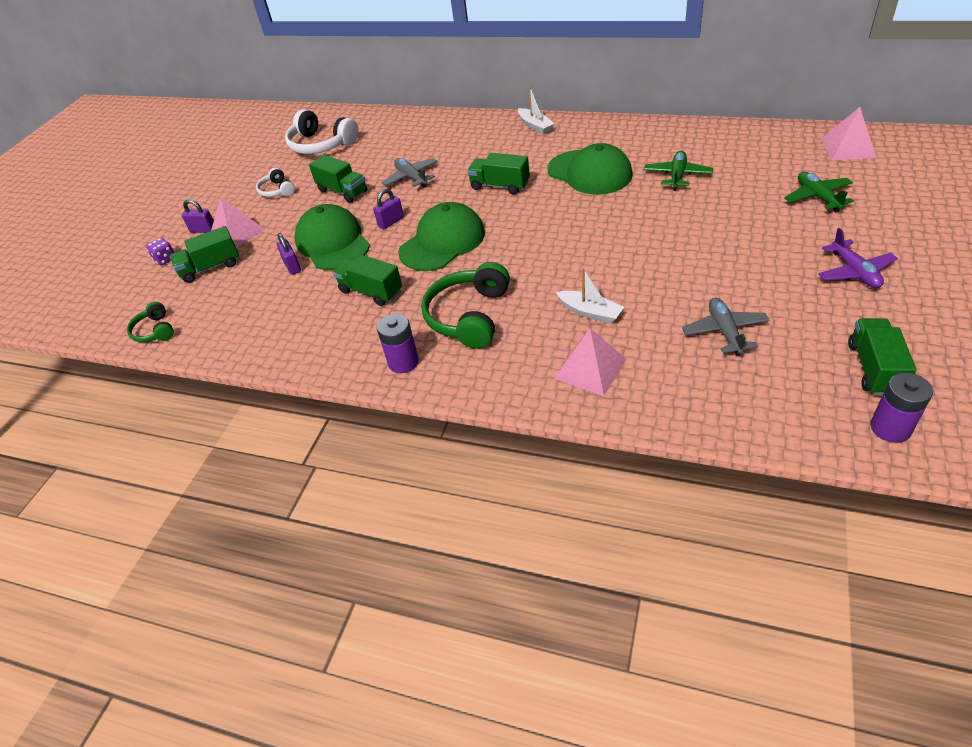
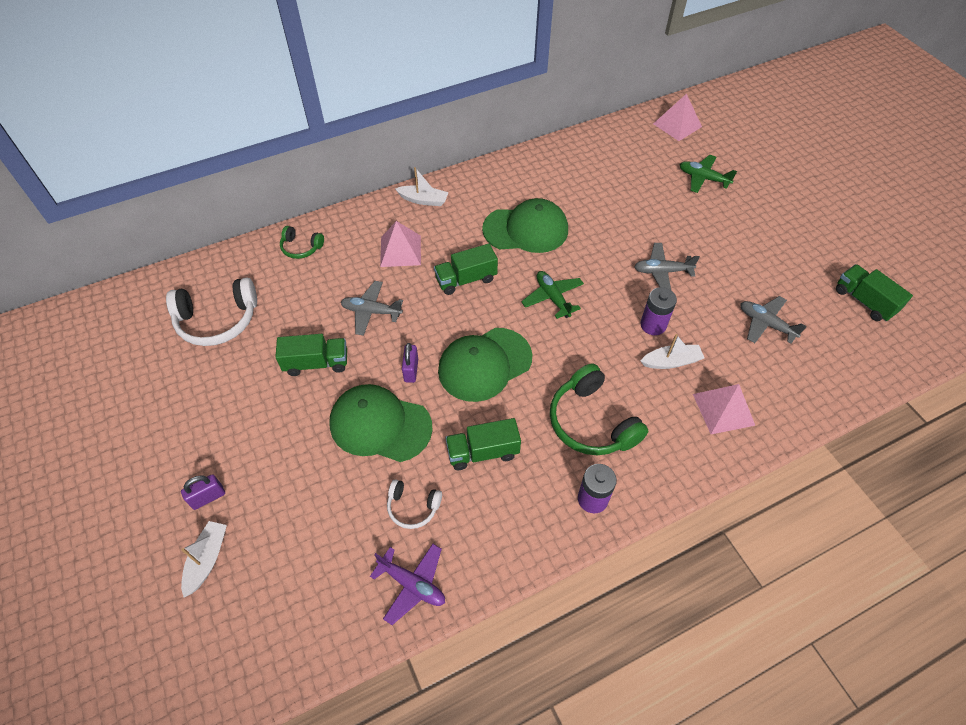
camera: 50 degrees left, 10 degrees up
green headphones [127,302,174,342] -> green headphones moved to [280,226,324,259]
purple dice [146,238,175,266] -> white boat [181,521,227,597]
green truck [170,226,240,283] -> none
pink pyramid [211,198,265,248] -> pink pyramid moved to [380,221,421,267]
white headphones [256,168,295,197] -> white headphones moved to [387,479,442,529]
purple padlock [276,233,301,275] -> none
green cap [398,202,485,271] -> green cap turned 120 degrees counterclockwise [438,328,532,402]
green plane [644,151,713,191] -> green plane moved to [521,271,584,319]
purple plane [818,228,898,288] -> purple plane moved to [370,544,445,625]
purple battery [870,373,933,443] -> purple battery moved to [640,287,677,335]
none -> grey plane [634,243,700,290]

